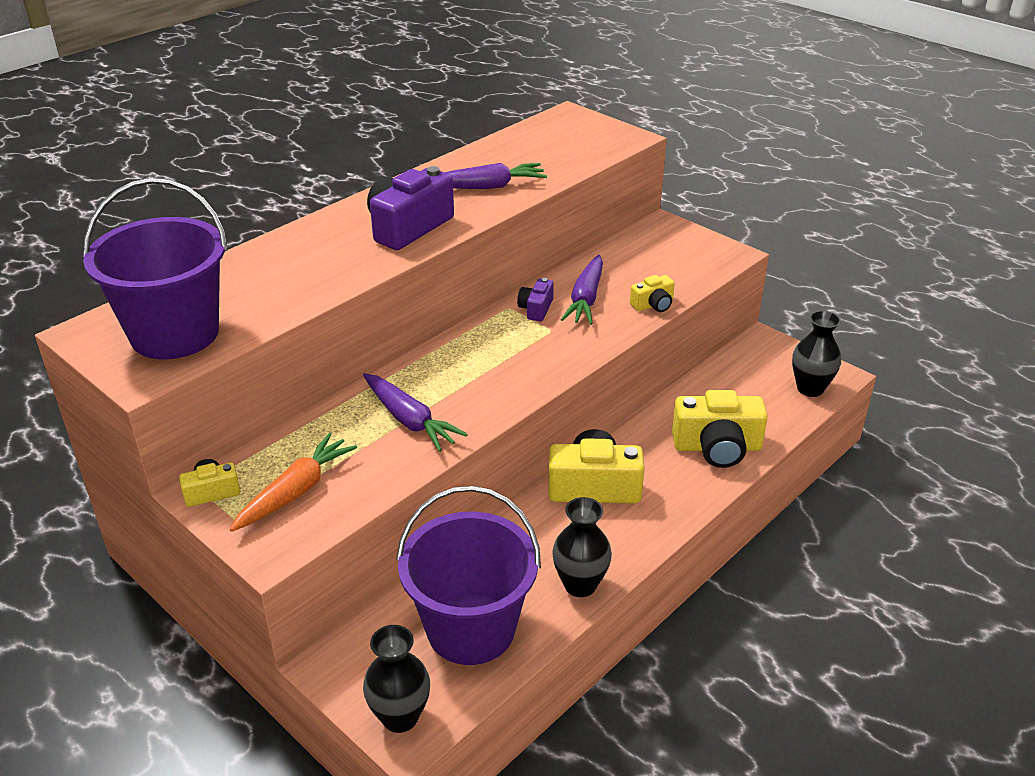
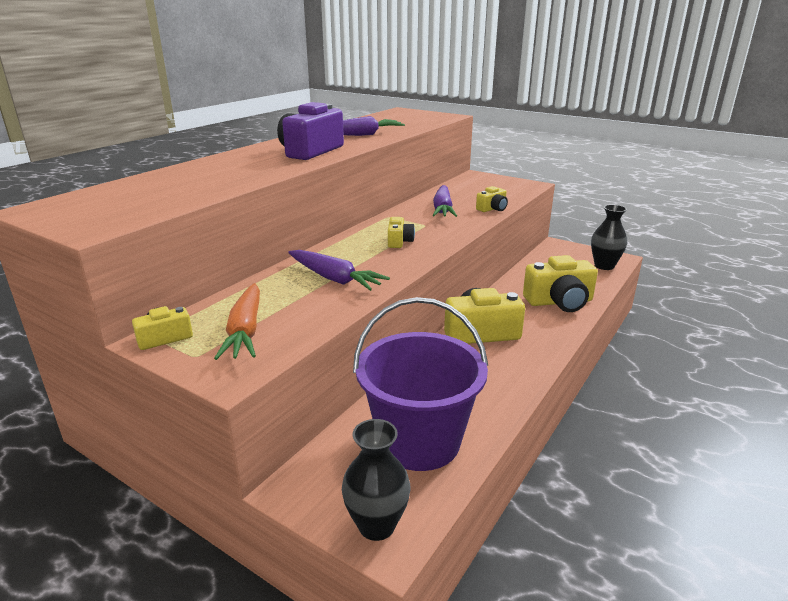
camera: 10 degrees left, 10 degrees down
purple bucket [83,178,228,359] -> none
orange carrot [230,433,357,532] -> orange carrot turned 150 degrees clockwise [214,283,260,360]
purple camera [517,278,554,321] -> none
black vase [552,497,612,597] -> none
none -> yellow camera [388,217,415,248]

